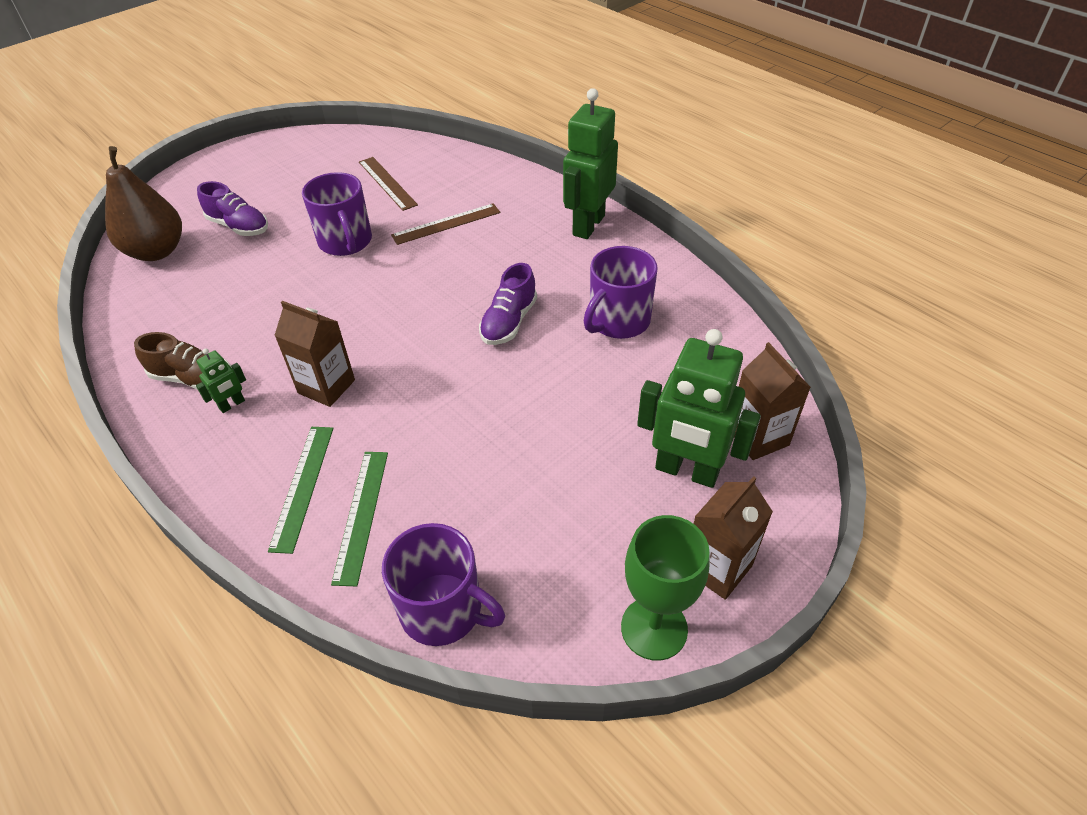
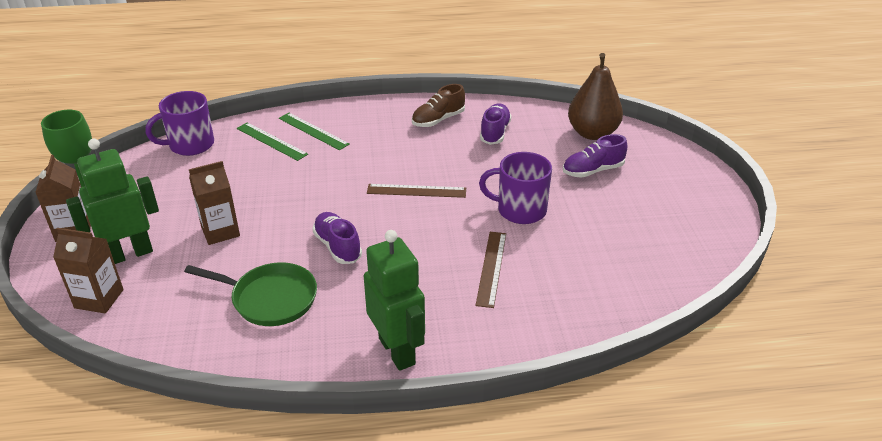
camera: 125 degrees right, 10 degrees down
green robot [196,348,246,413] -> none
brown carton [274,301,355,407] -> brown carton moved to [189,161,240,245]
brown ruler [359,157,418,211] -> brown ruler moved to [367,184,466,198]
purple mug [584,246,658,339] -> green pan [184,262,317,326]
none -> purple shoe [480,104,512,145]

